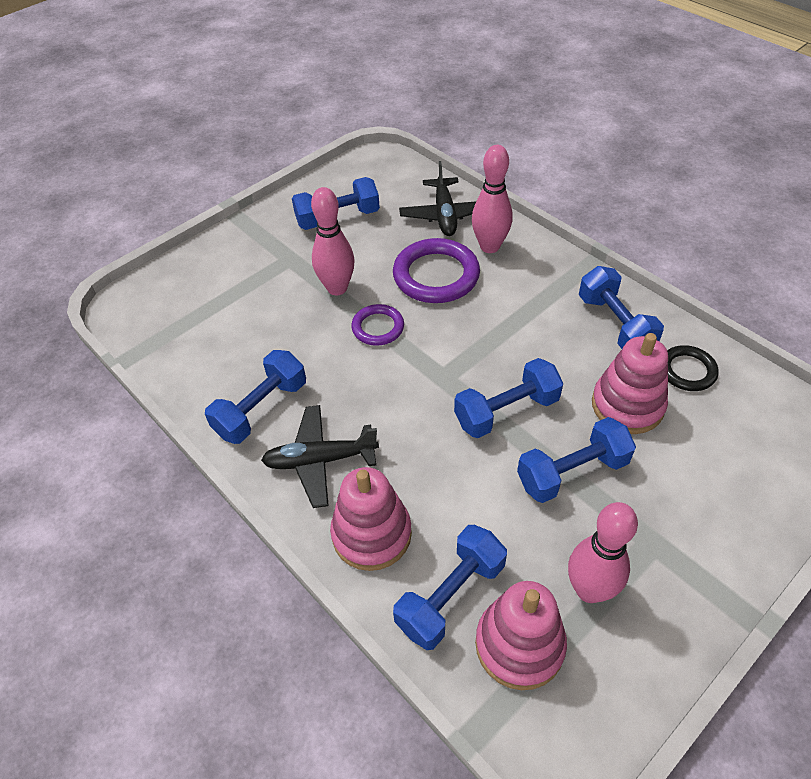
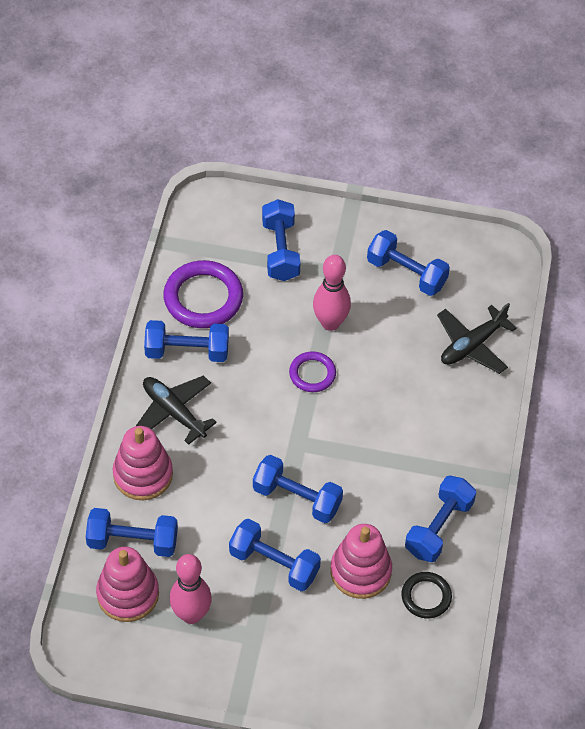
camera: 50 degrees right, 5 degrees up
purple ring [393,238,480,303] -> purple ring moved to [163,260,243,328]
pink bowling pin [472,145,512,253] -> none
none -> blue dumbbell [262,199,300,281]

